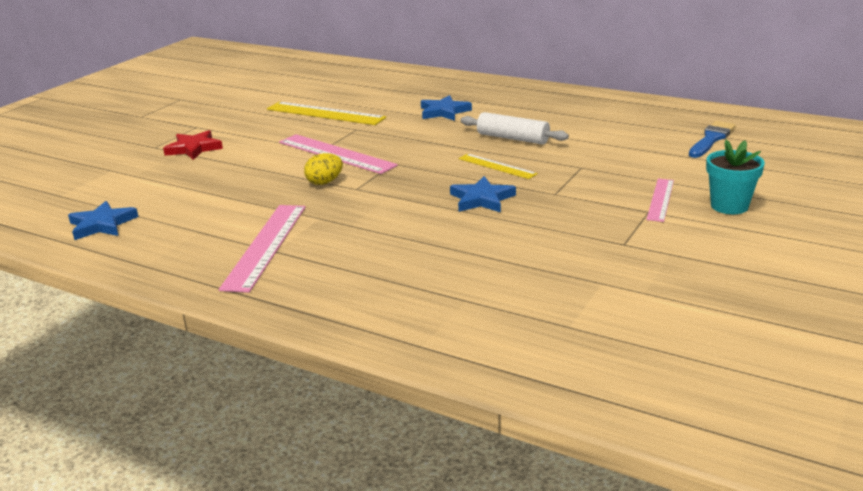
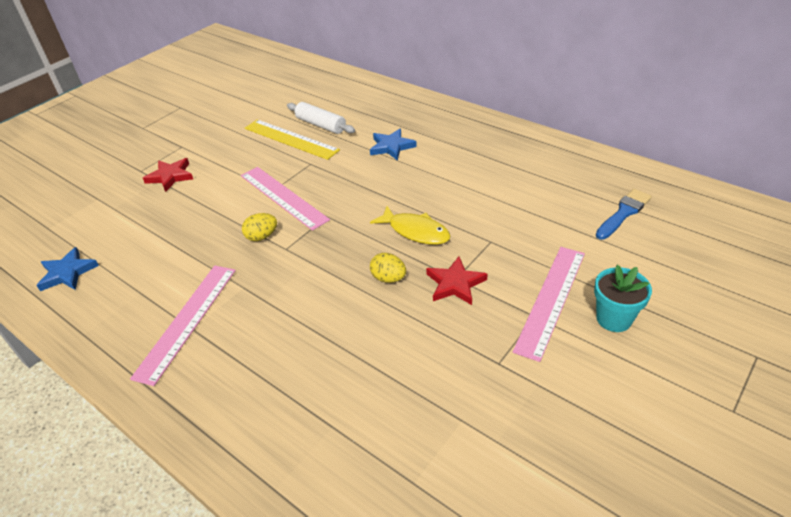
camera: 10 degrees right, 15 degrees up
blue star [450,176,516,212] -> yellow egg [370,253,406,283]
yellow ruler [459,154,538,179] -> yellow fish [370,206,450,245]
white rolling pin [460,112,569,145] -> white rolling pin moved to [287,102,355,134]
pink ruler [646,179,674,222] -> pink ruler [513,247,585,362], size x1.72
none -> red star [426,257,488,305]

